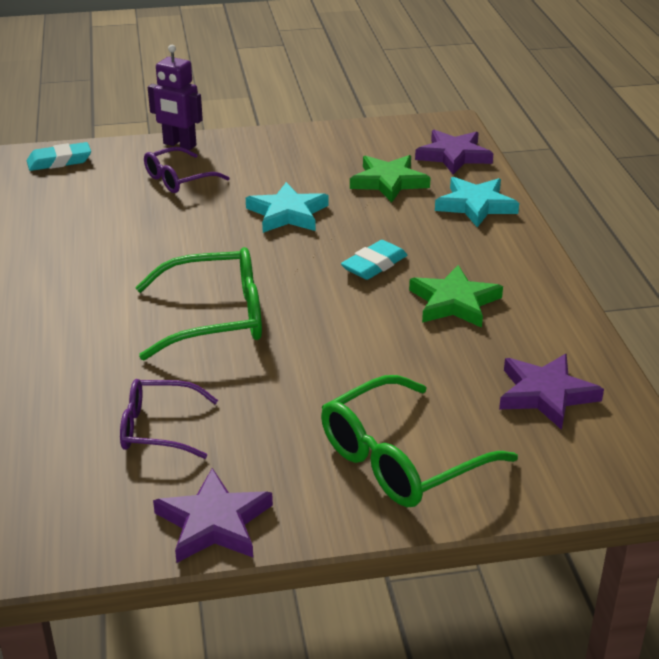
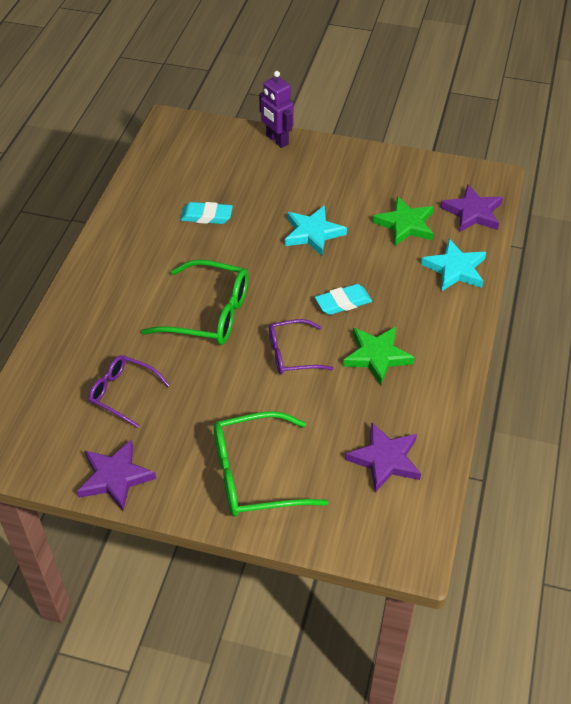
camera: 25 degrees right, 15 degrees up
turquoise eraser [27,142,91,171] -> turquoise eraser moved to [180,202,233,224]
purple glasses [144,147,230,193] -> purple glasses moved to [269,319,334,375]

